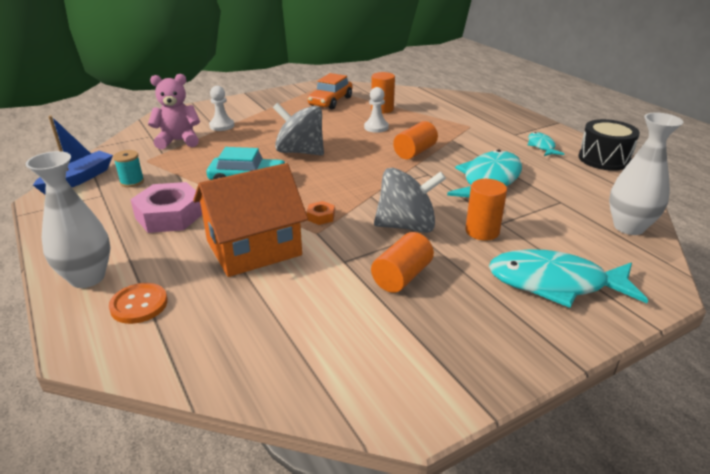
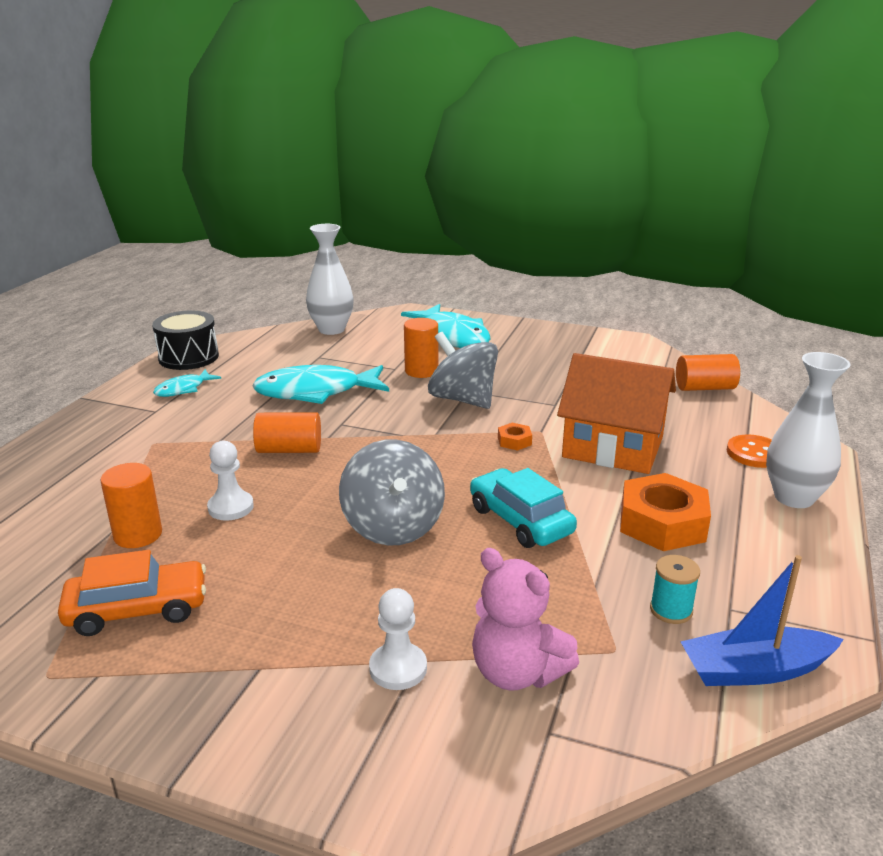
camera: 130 degrees left, 5 degrees down
pink nut [130,182,202,233] -> orange nut [620,473,711,551]
orange cylinder [371,232,434,293] -> orange cylinder moved to [676,354,740,391]

